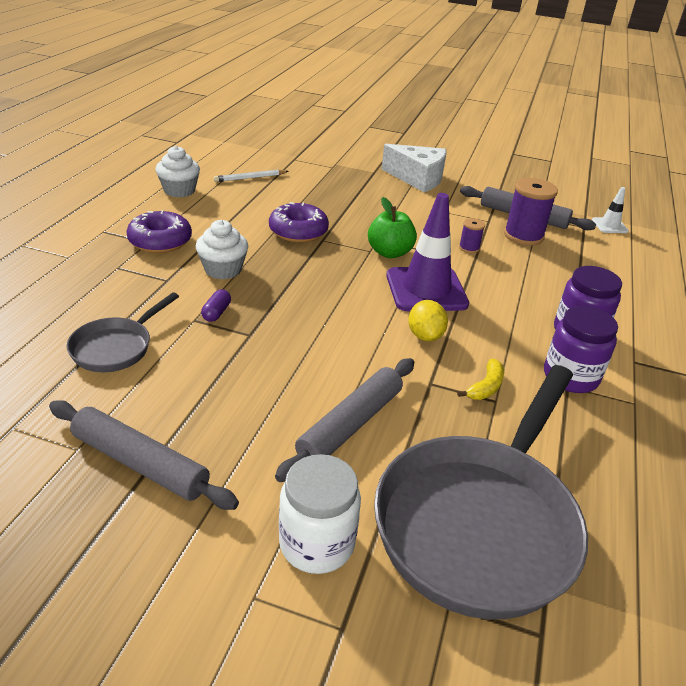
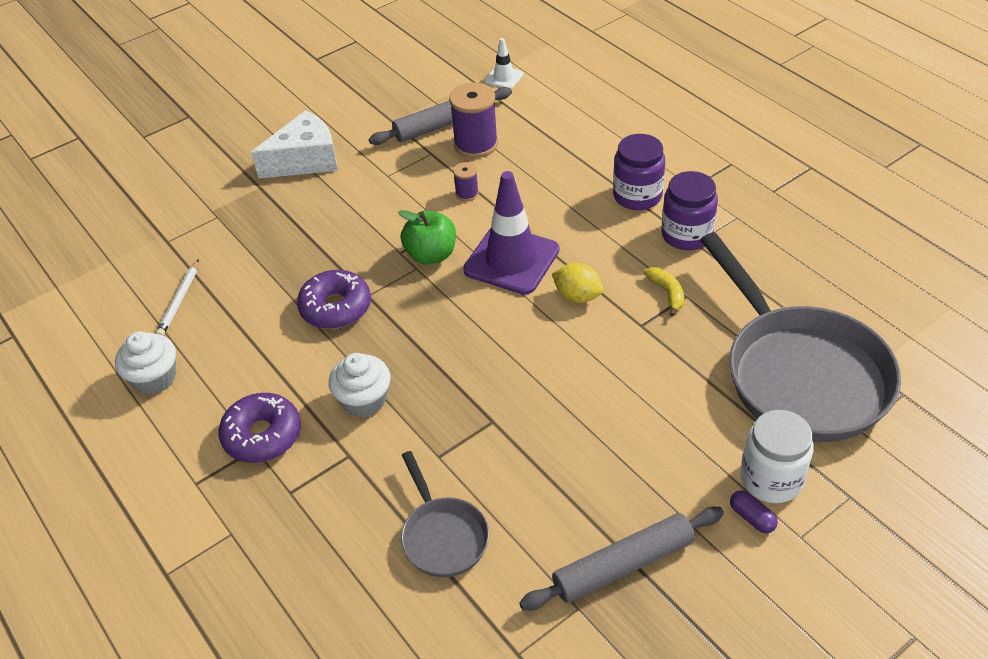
camera: 50 degrees left, 10 degrees up
purple capsule [201,289,231,322] -> purple capsule moved to [730,490,778,533]
grey rolling pin [275,358,414,482] -> none

